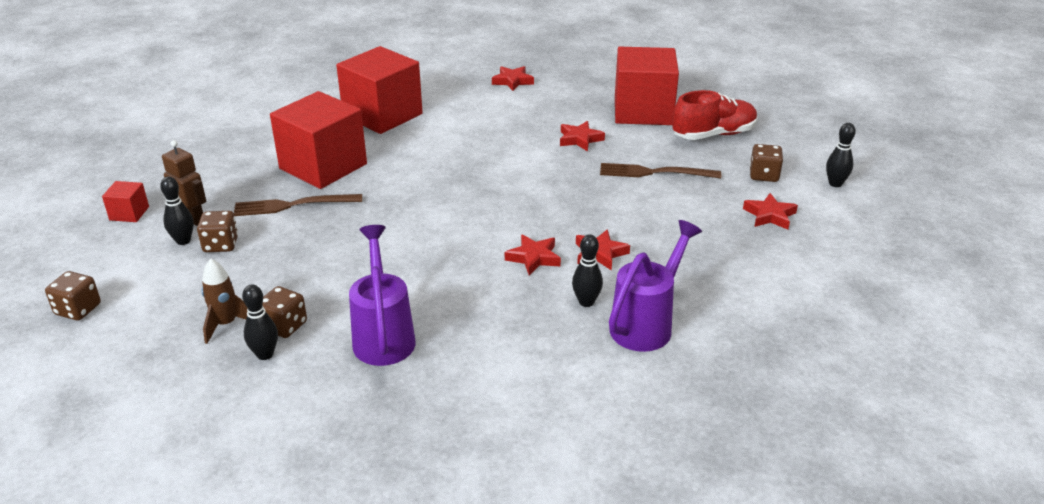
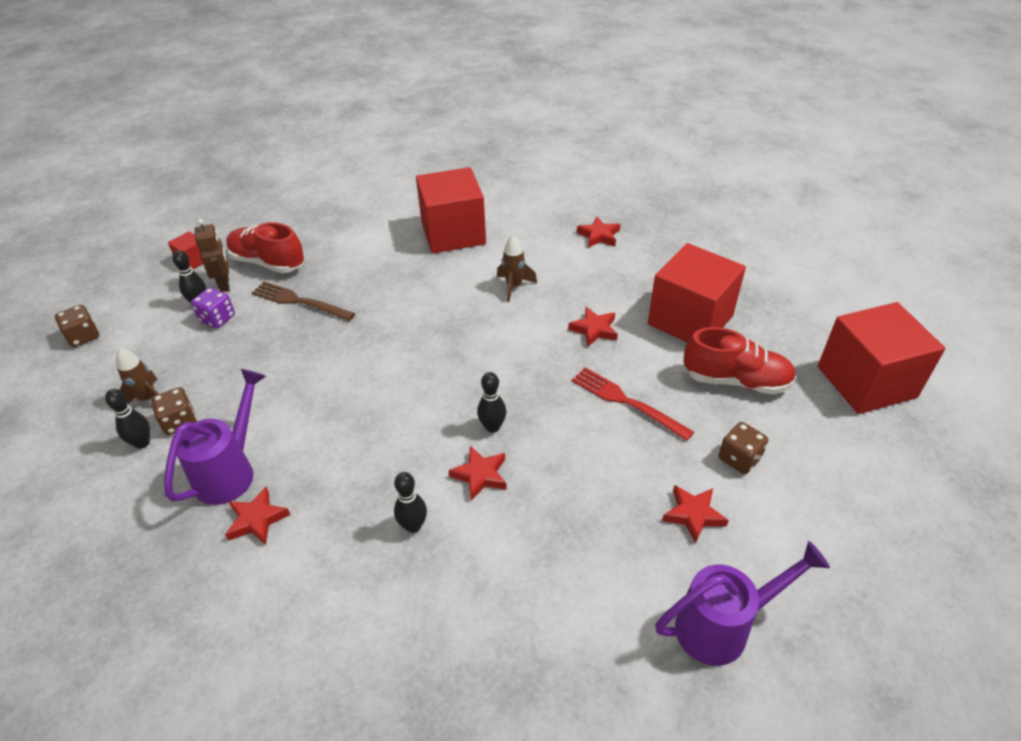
camera: 35 degrees right, 10 degrees up
brown dice [197,211,238,252] -> purple dice [191,287,235,329]
red cube [270,91,367,189] -> red cube moved to [818,302,945,414]
red star [505,234,561,275] -> red star moved to [225,487,290,545]
brown fork [600,163,721,178] -> red fork [572,367,694,441]
purple watering can [609,220,702,352] -> purple watering can moved to [655,541,830,666]
black bowling pin [826,123,856,187] -> black bowling pin moved to [477,372,506,433]
none -> red shoe [226,222,304,273]
none -> brown rocket [497,236,537,302]

